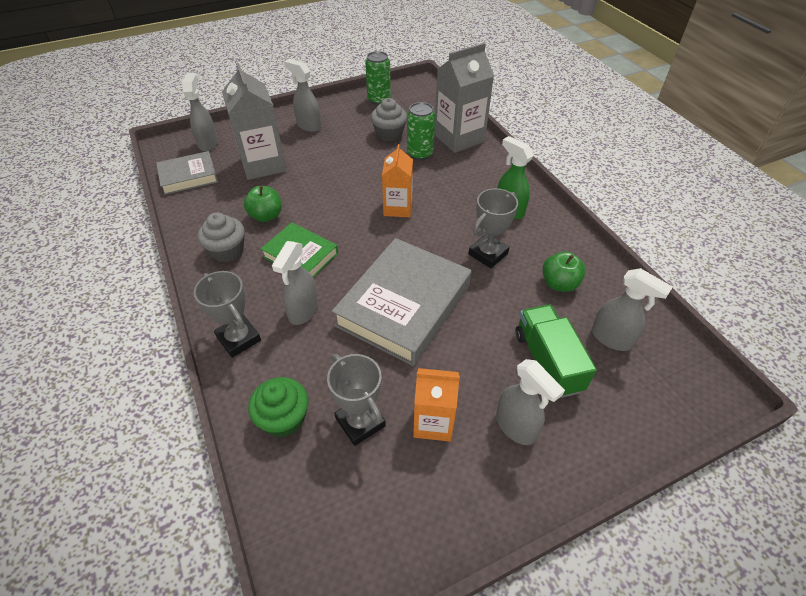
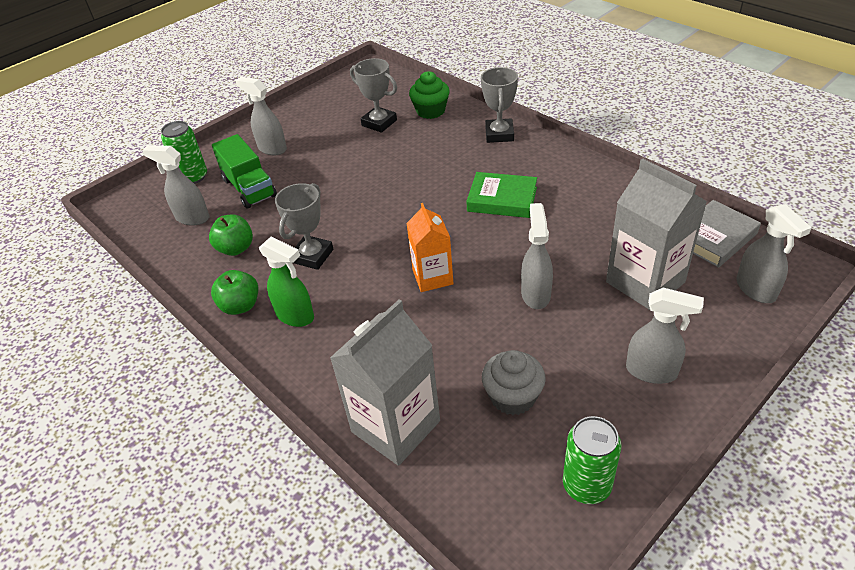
camera: 165 degrees right, 5 degrees down
grey trophy [194,271,261,358] -> grey trophy turned 60 degrees clockwise [481,67,518,143]
grey cupcake [198,212,245,262] -> none
green apple [244,186,282,222] -> green apple moved to [211,270,258,315]
grey spray bottle [272,241,318,325] -> grey spray bottle moved to [521,203,553,309]
grey book [332,238,471,366] -> none
green can [407,102,435,160] -> green can moved to [161,121,207,184]
orange carton [413,368,460,442] -> none

